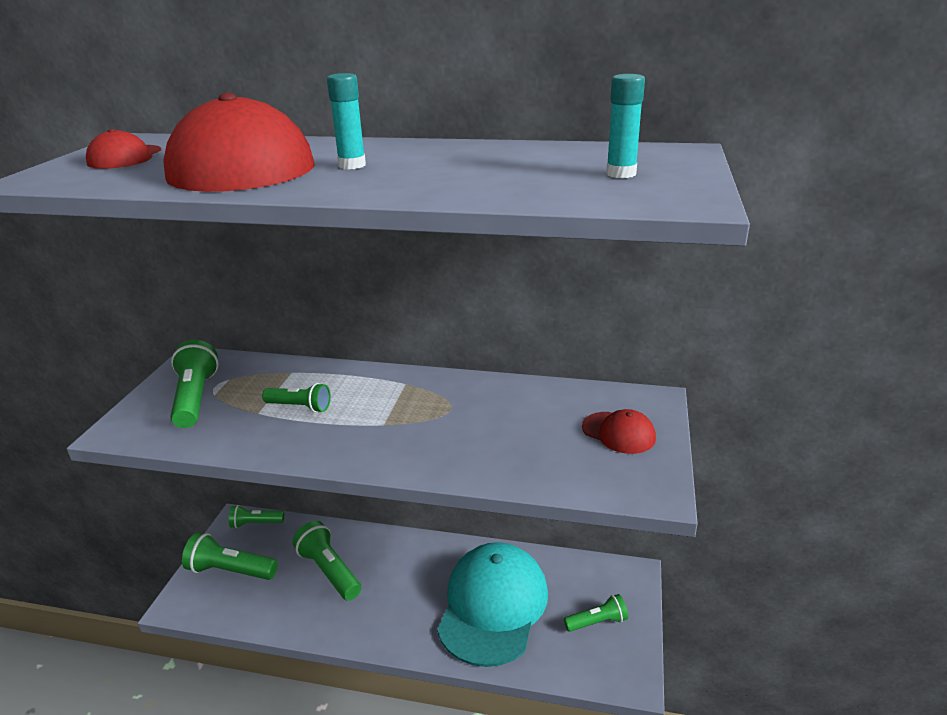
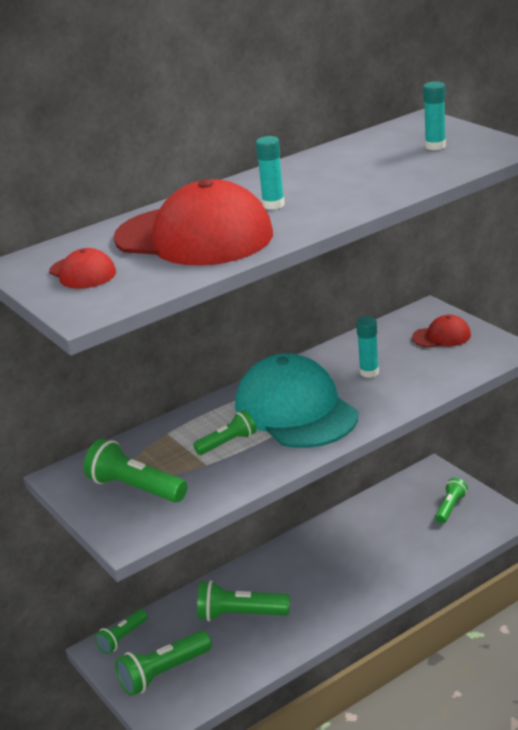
camera: 45 degrees left, 0 degrees up
turquoise cap [437,542,548,667] -> turquoise cap moved to [235,353,358,448]
none -> turquoise glue stick [356,316,379,378]

